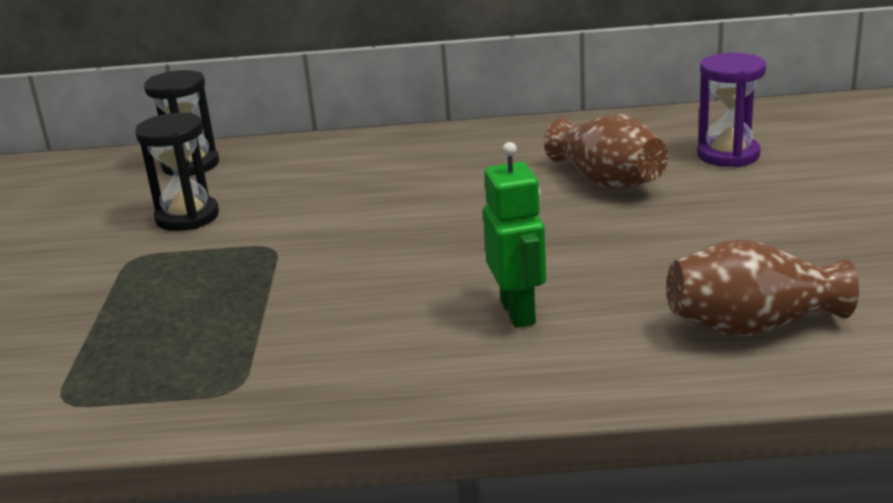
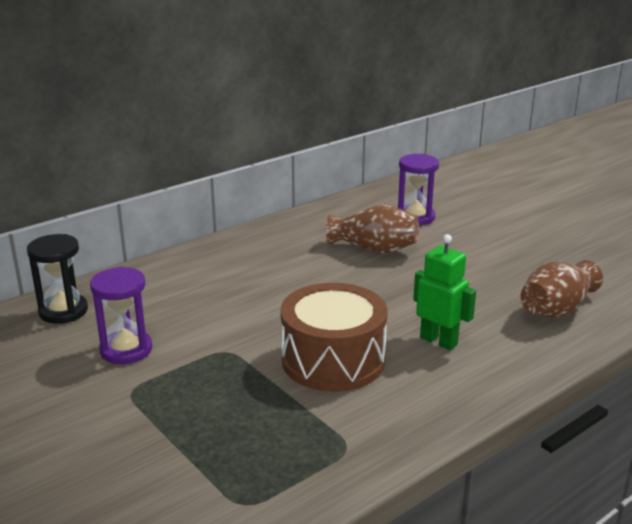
camera: 40 degrees left, 0 degrees up
black hourglass [135,113,219,231] -> purple hourglass [90,267,152,364]
none -> brown drum [280,283,388,392]

